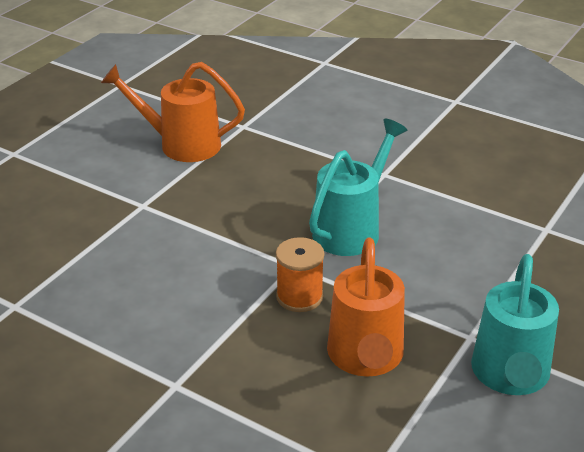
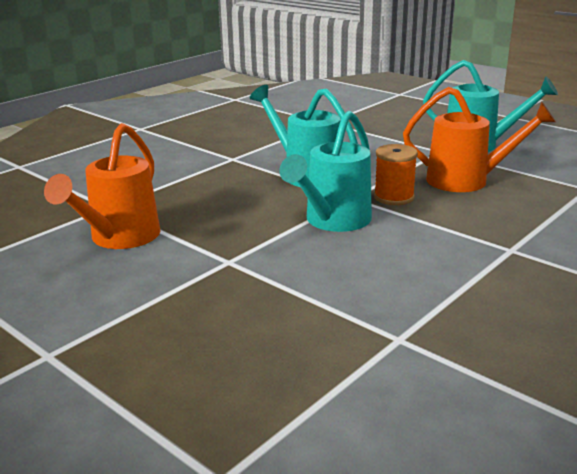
camera: 80 degrees left, 10 degrees down
none -> turquoise watering can [279,111,372,232]

